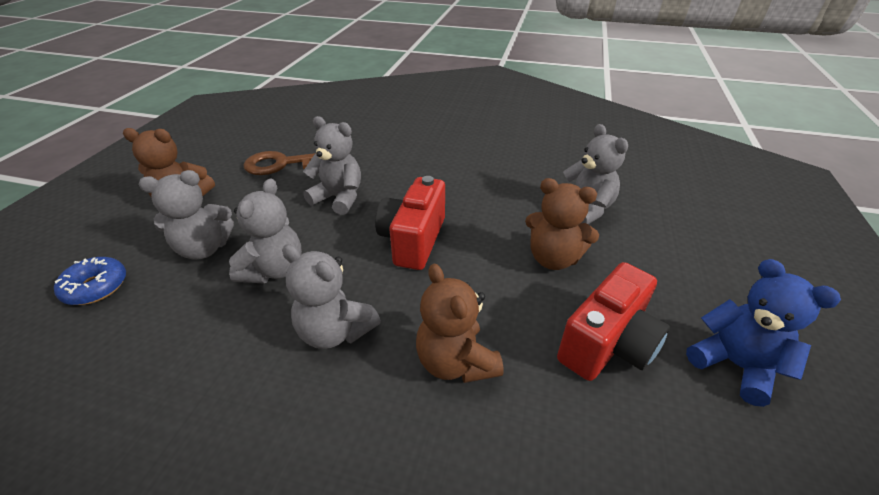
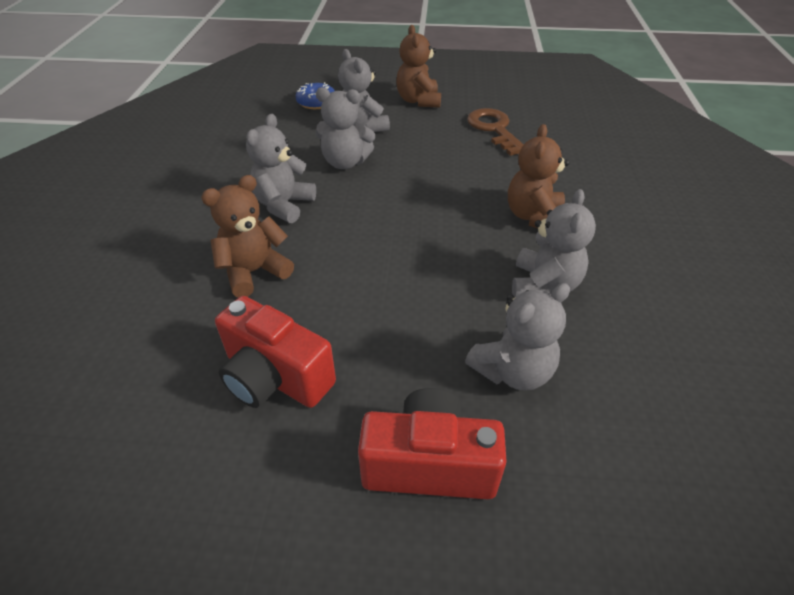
camera: 80 degrees right, 5 degrees up
grey teddy bear [303,116,361,215] -> grey teddy bear moved to [512,189,596,297]
red camera [375,176,445,270] -> red camera moved to [358,388,507,499]
brown teddy bear [525,178,599,270] -> brown teddy bear moved to [508,124,570,228]
blue teddy bear [686,259,841,407] -> none

